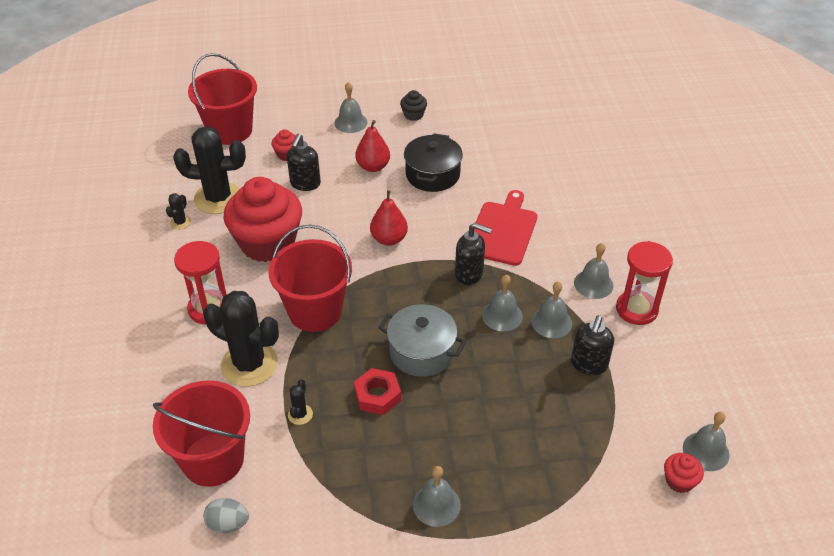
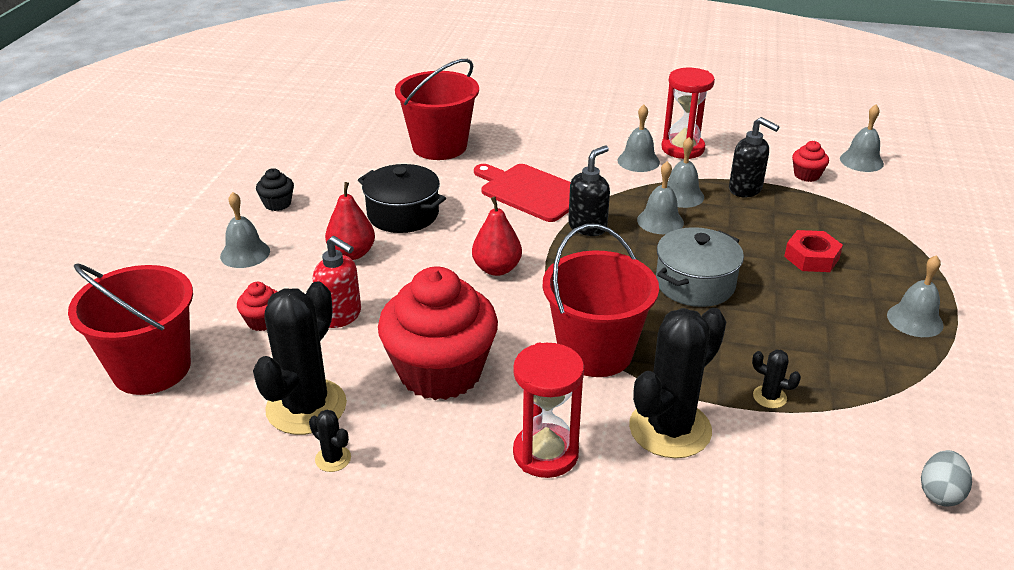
camera: 70 degrees left, 10 degrees down
red bucket [153,380,250,487] -> red bucket moved to [395,59,479,160]
black soap dispenser [287,134,321,191] -> red soap dispenser [313,236,361,328]
red nut [354,368,401,415] -> red nut moved to [784,230,843,272]
red cupcake [664,453,704,493] -> red cupcake moved to [792,141,829,182]

